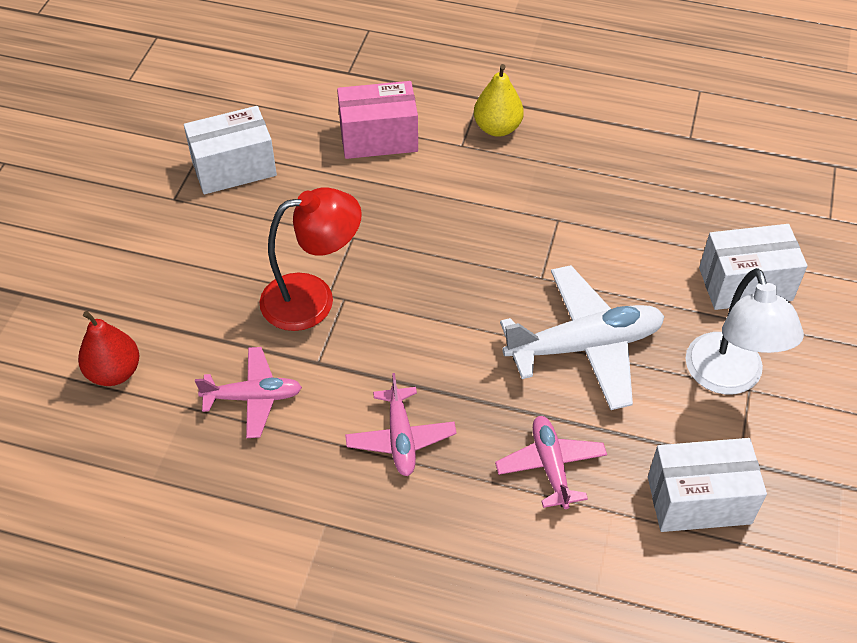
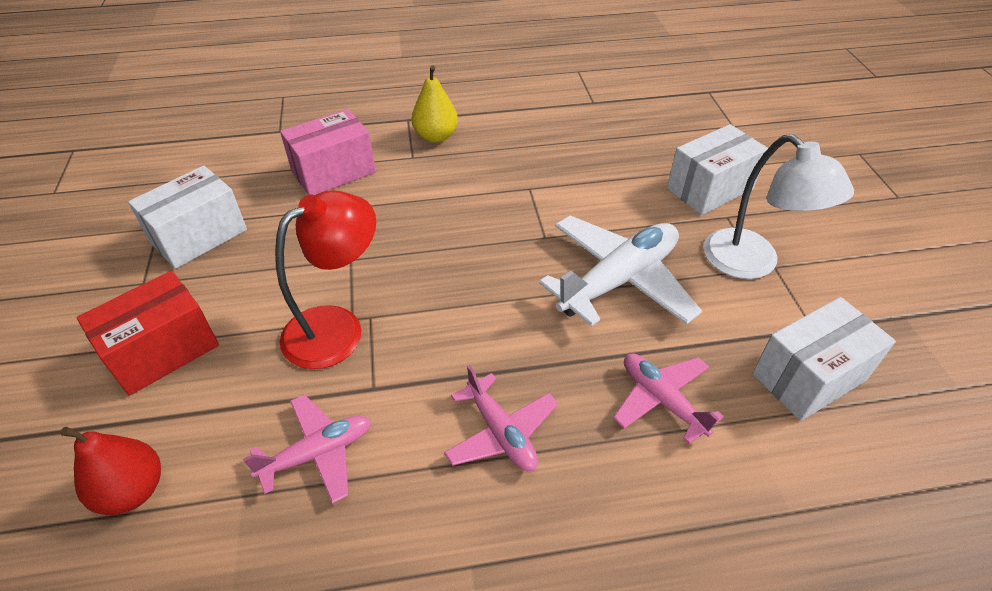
camera: 25 degrees left, 5 degrees down
none -> red box [76,271,219,396]

